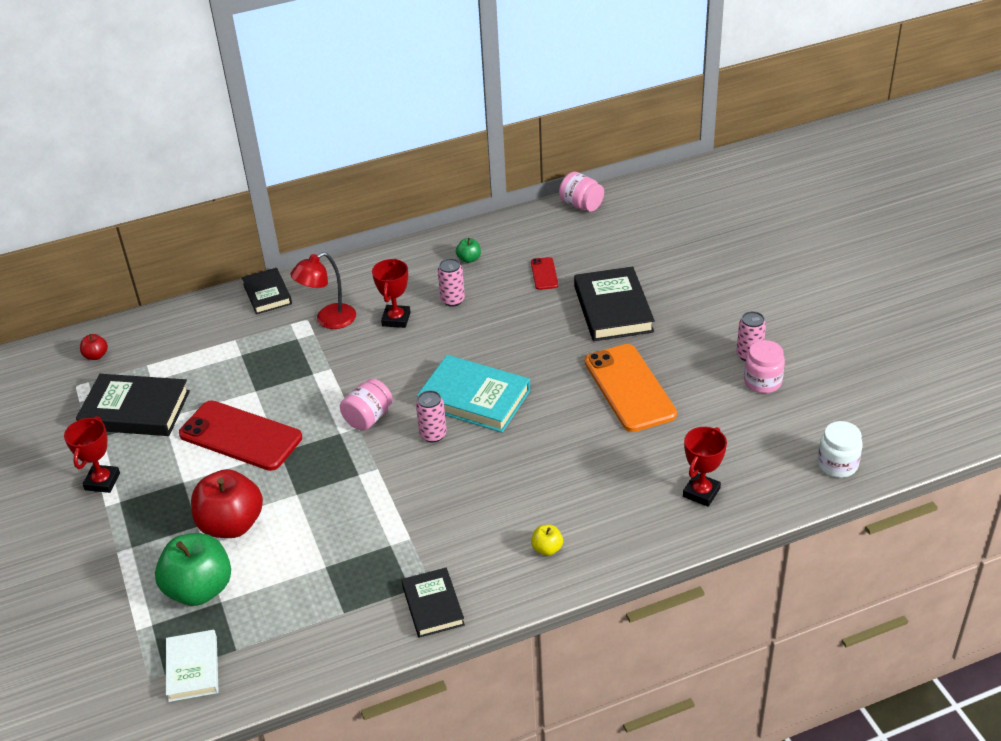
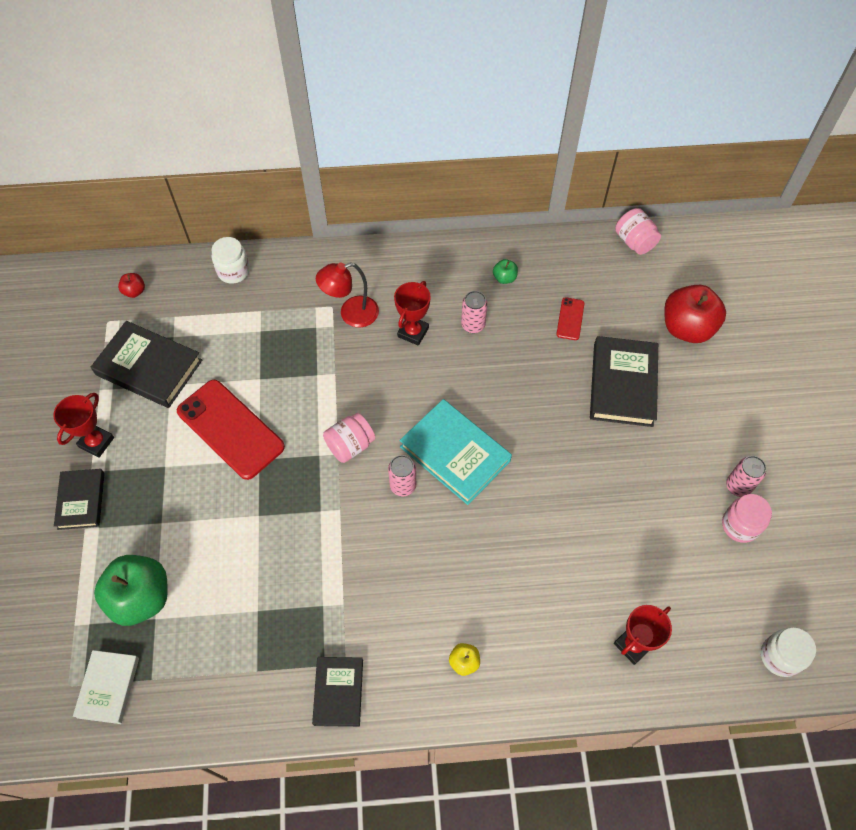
camera: 15 degrees right, 20 degrees up
red apple [191,469,263,538] -> red apple moved to [664,285,726,343]
black book [242,268,292,314] -> black book moved to [54,469,105,530]
orange phone [585,344,677,432] -> none
none -> white jar [212,237,250,284]

